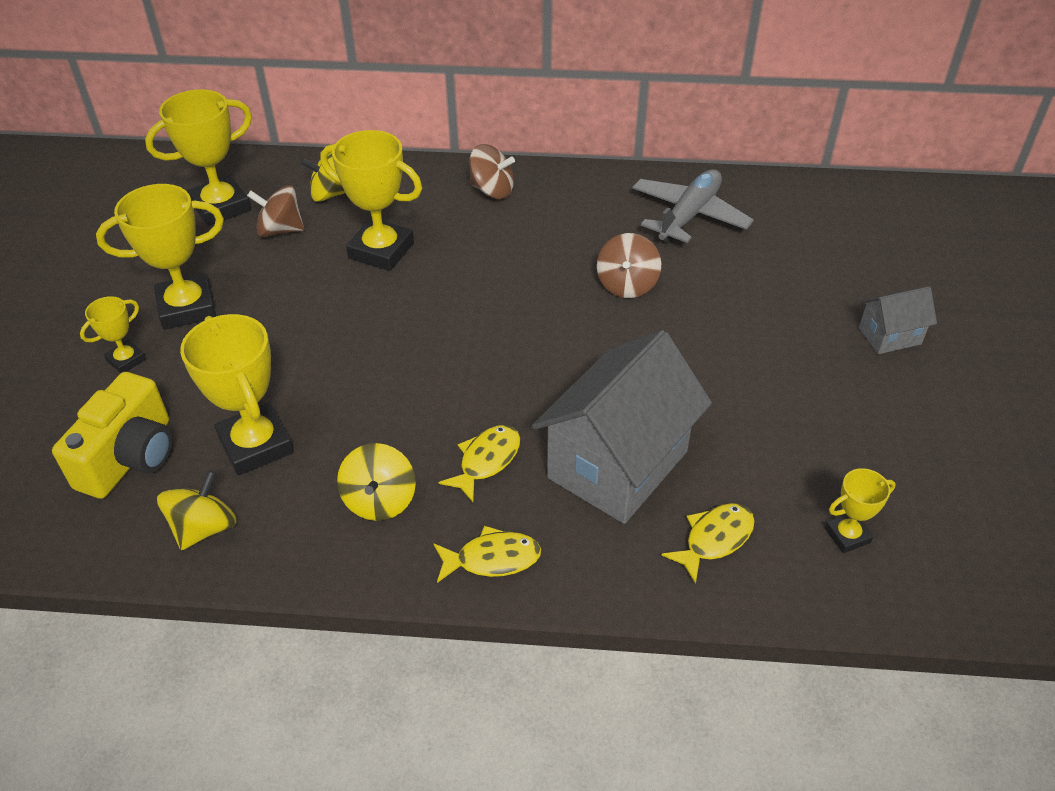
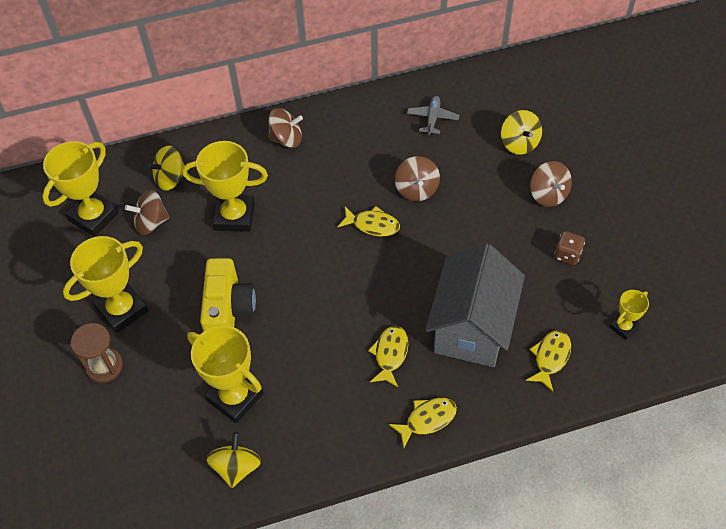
camera: 20 degrees left, 10 degrees up
yellow camera [52,372,172,499] -> yellow camera moved to [200,258,256,331]
yellow trophy [80,296,146,373] -> brown hourglass [71,323,123,383]
yellow spinning top [337,443,416,521] -> yellow spinning top moved to [501,110,542,155]
grey plane [632,169,754,244] -> grey plane [407,96,459,135], size x0.57
grey house [859,286,937,354] -> none
none -> yellow fish [338,206,400,236]
none -> brown spinning top [530,161,572,207]
none -> brown dice [554,231,585,265]

